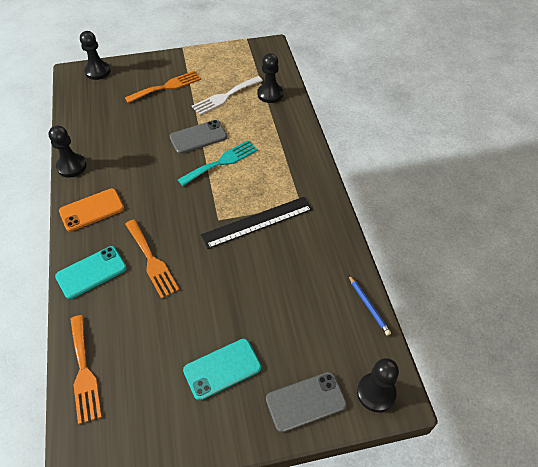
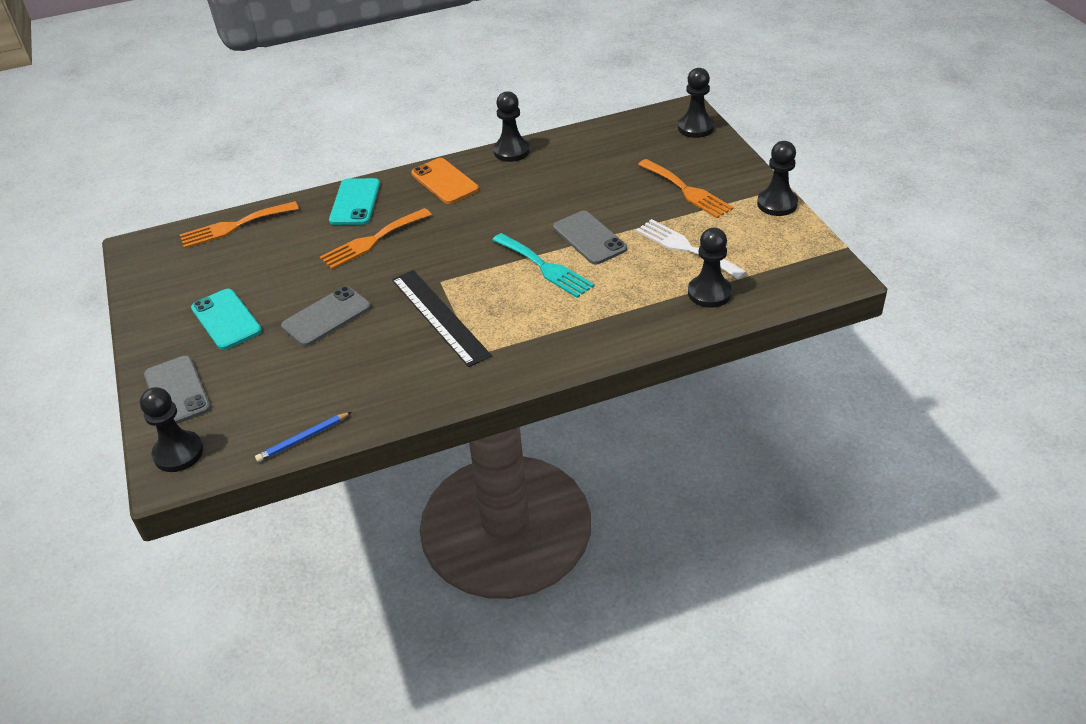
camera: 85 degrees right, 10 degrees down
turquoise phone [55,246,127,299] -> turquoise phone turned 45 degrees clockwise [329,178,380,225]
none -> grey phone [281,286,371,346]
none -> black pawn [757,141,798,216]

